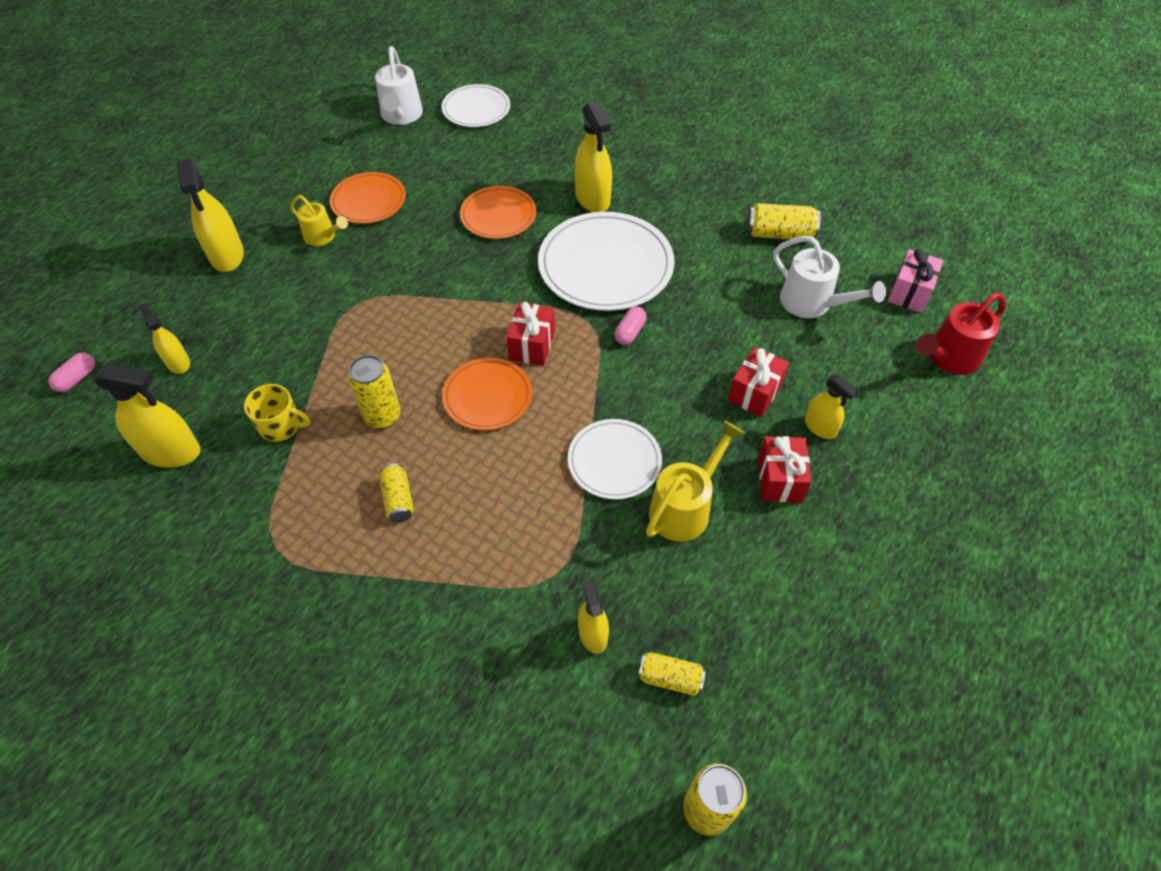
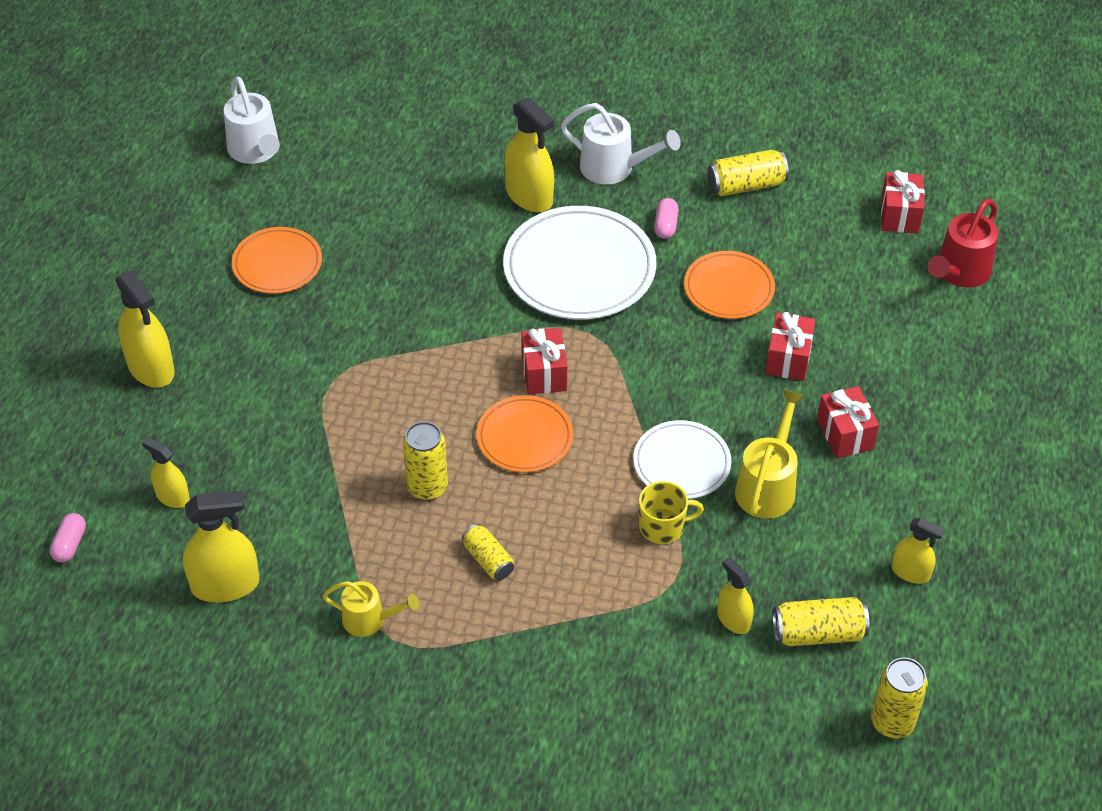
camera: 20 degrees left, 5 degrees down
yellow mug [244,384,311,442] -> yellow mug moved to [639,481,704,544]
yellow watering can [290,195,348,246] -> yellow watering can moved to [323,581,420,637]
white plate [442,84,510,127] -> none
orange plate [460,186,536,239] -> orange plate moved to [684,251,775,319]
pink capsule [615,307,646,345] -> pink capsule moved to [654,198,679,239]
yellow can [638,652,706,696] -> yellow can [773,597,870,646], size x1.50
white watering can [773,236,886,318] -> white watering can moved to [561,103,681,185]
yellow spray bottle [805,375,858,439] -> yellow spray bottle moved to [892,518,945,584]
pink gift [888,249,943,313] -> red gift [881,170,925,233]

